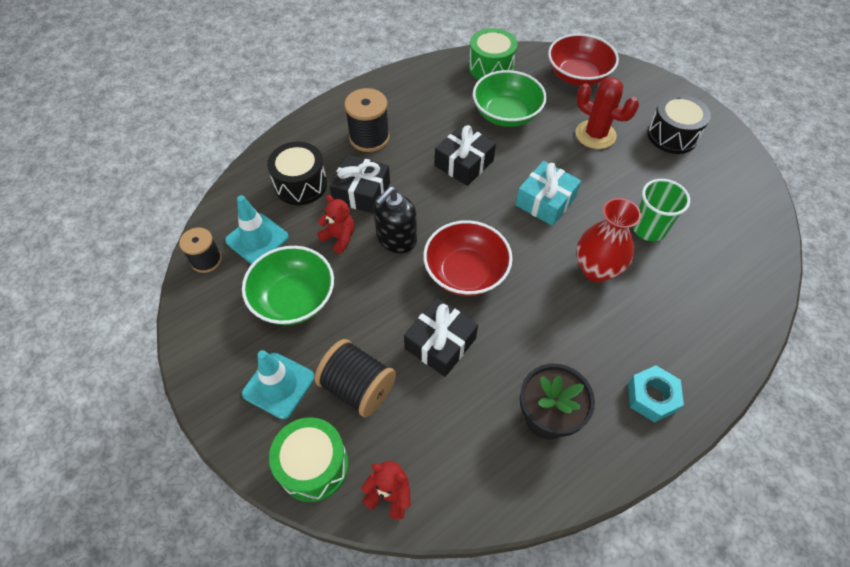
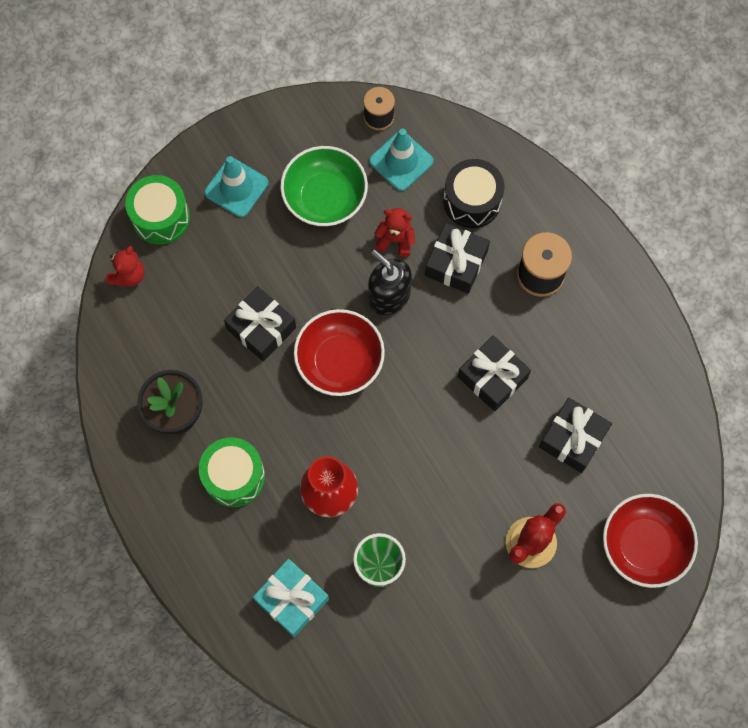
camera: 95 degrees right, 15 degrees up
black spool [315,339,396,418] -> none
red teddy bear [317,195,355,254] -> red teddy bear turned 120 degrees counterclockwise [374,208,415,257]
green drum [469,28,517,80] -> green drum moved to [199,437,265,507]
green bowl [473,70,547,127] -> black gift [539,398,612,473]
turquoise gift [516,161,581,226] -> turquoise gift moved to [253,559,329,637]
turquoise nut [628,365,684,423] -> none
black drum [647,94,711,154] -> none

